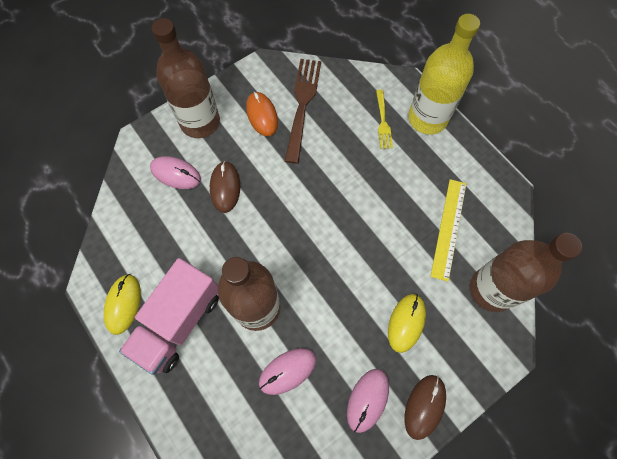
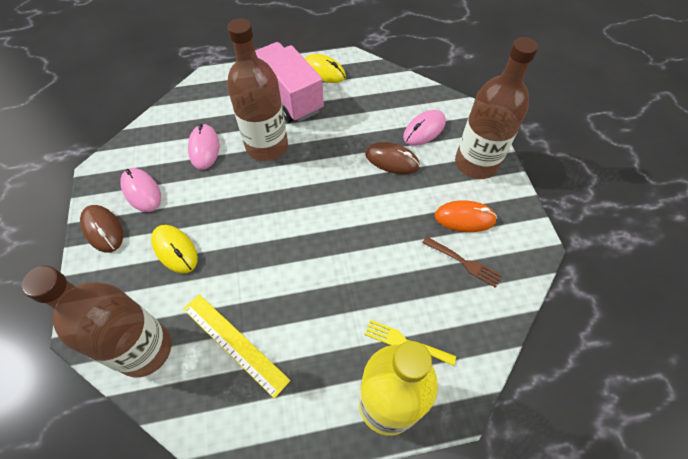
camera: 115 degrees right, 10 degrees down
brown fork [285,59,321,164] -> brown fork [422,236,502,288], size x0.55

